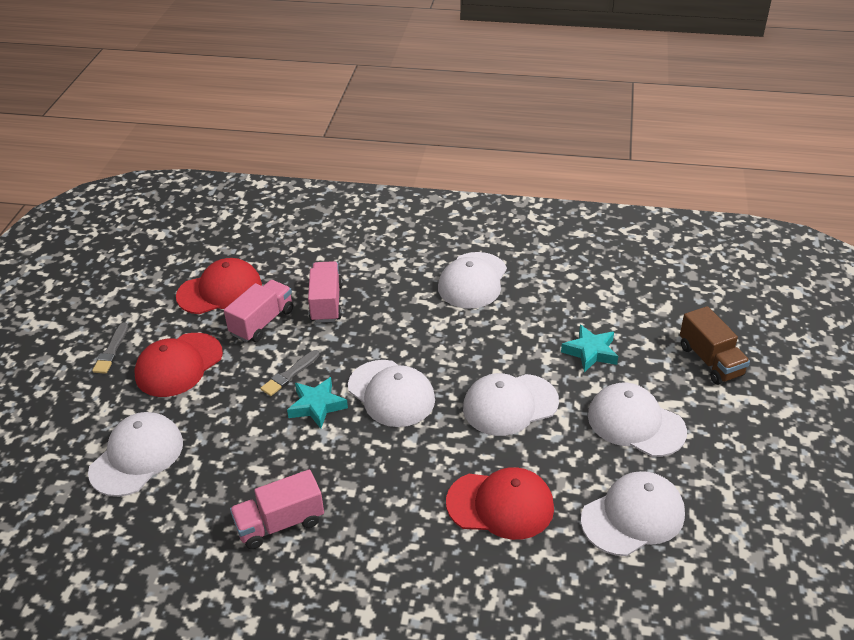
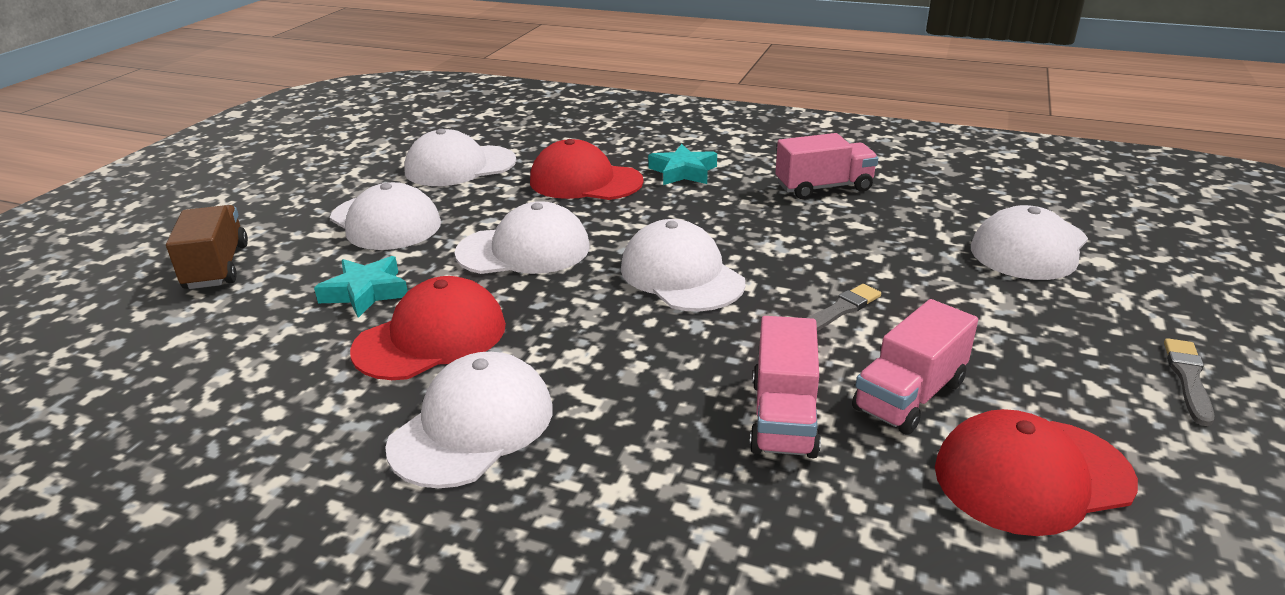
camera: 170 degrees left, 10 degrees down
red cap [135,333,223,397] -> red cap moved to [350,276,506,380]
turquoise star [287,377,348,429] -> turquoise star moved to [648,144,717,185]

